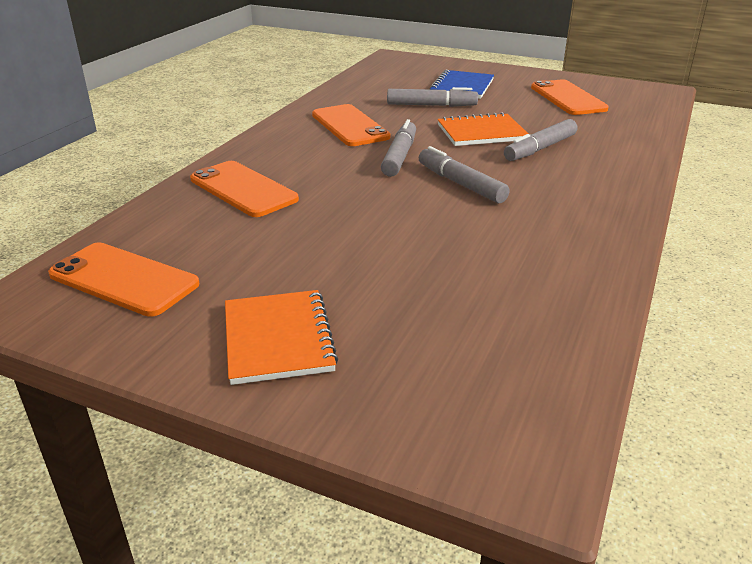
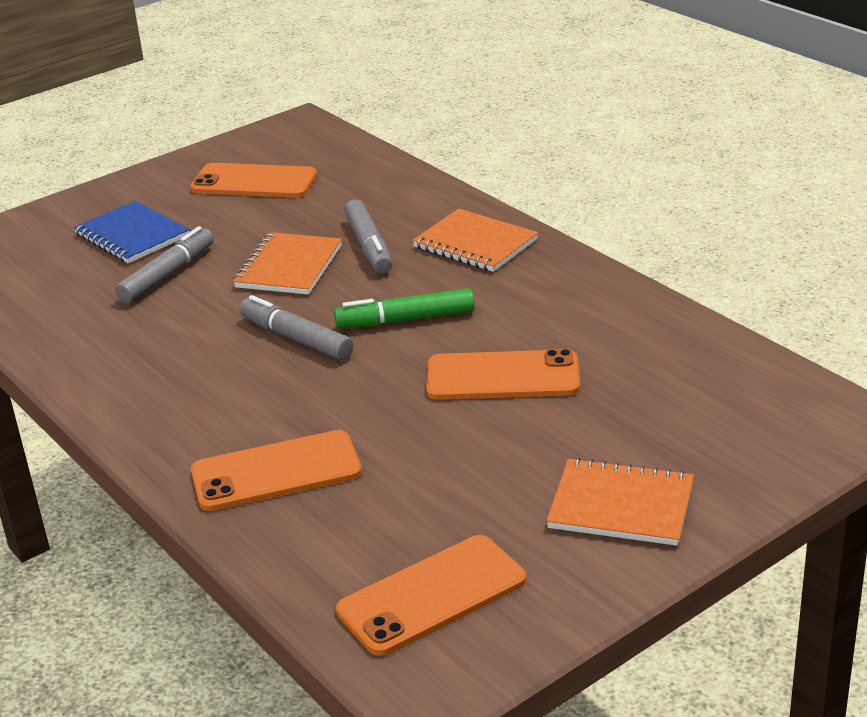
camera: 60 degrees left, 0 degrees up
orange phone [312,104,390,146] -> orange phone moved to [426,349,580,400]
grey marker [419,146,510,203] -> green marker [334,288,475,328]
none -> orange notebook [413,209,538,272]

